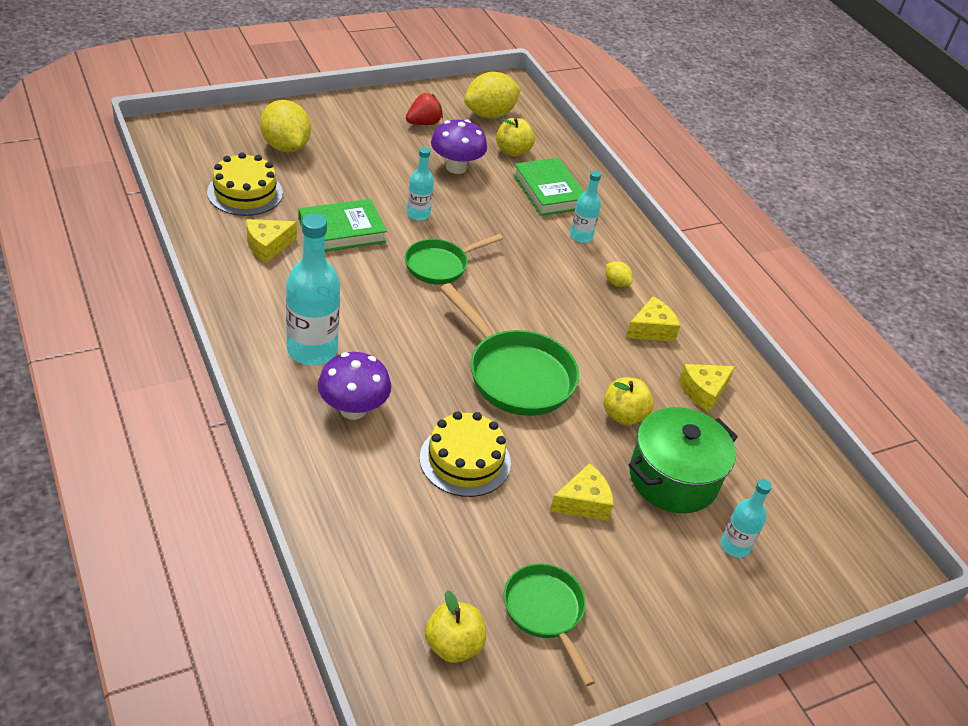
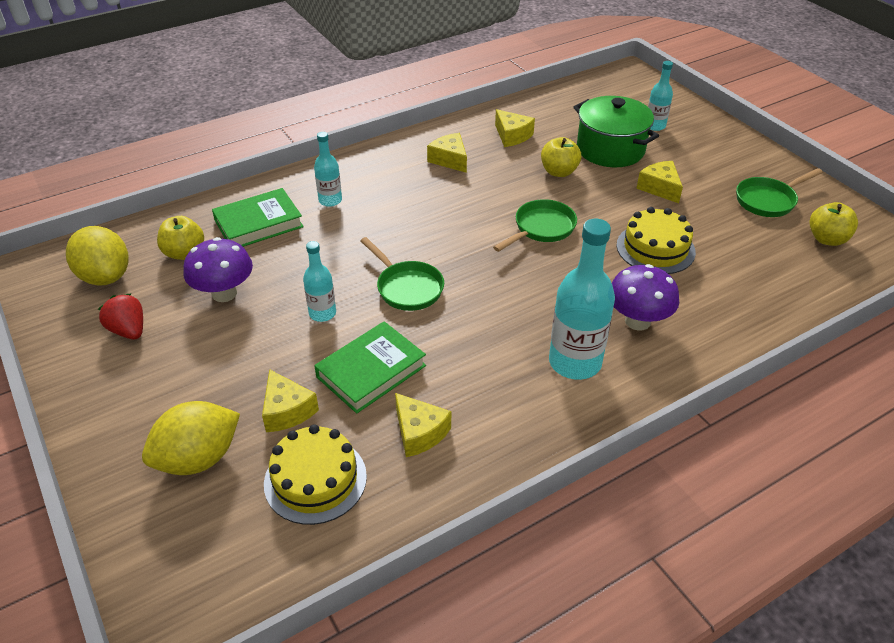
camera: 90 degrees left, 0 degrees up
green book [298,199,387,252] -> green book turned 75 degrees clockwise [314,321,426,413]
green pan [440,283,579,416] -> green pan [493,199,577,252], size x0.63
yellow lemon [606,261,633,287] -> none
none -> yellow cheese [262,369,319,432]

